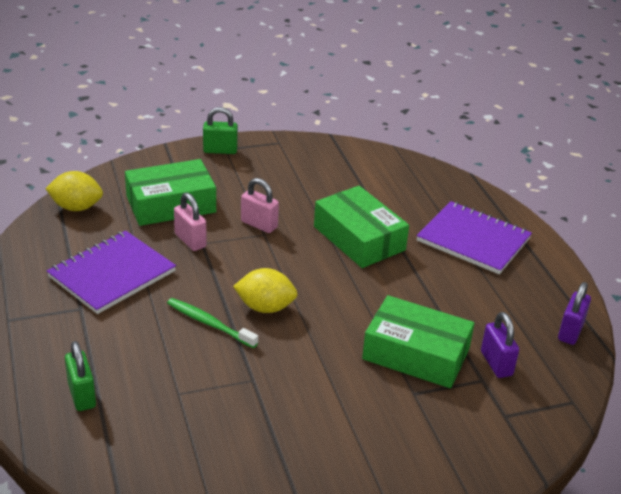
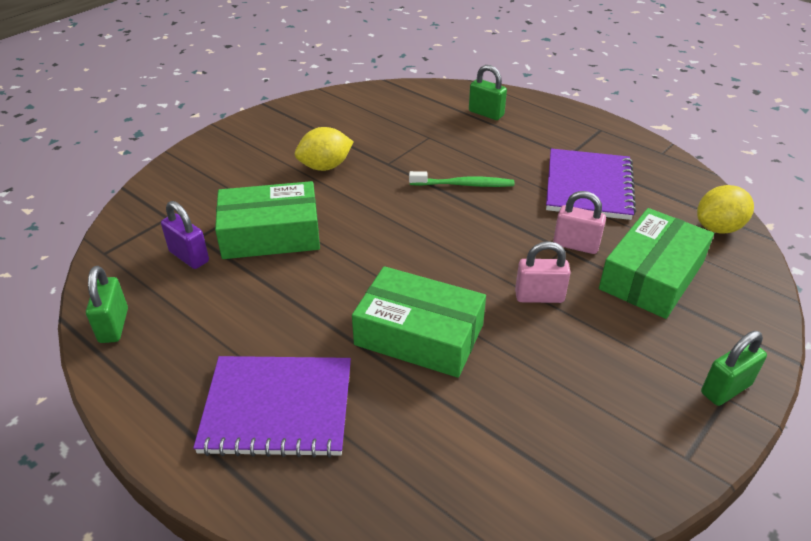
camera: 150 degrees right, 5 degrees up
yellow lemon [233,268,298,313] -> yellow lemon moved to [295,127,354,171]
purple padlock [558,282,591,345] -> green padlock [86,266,128,343]

